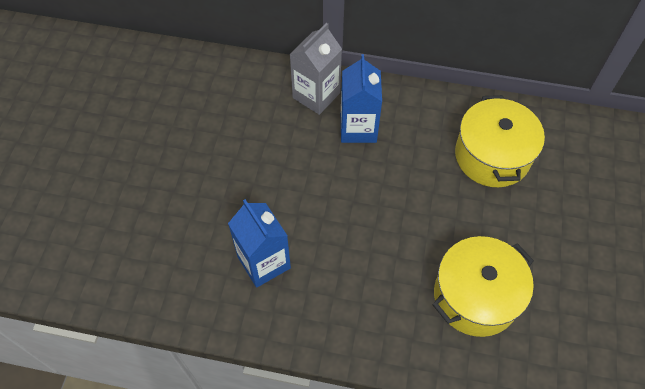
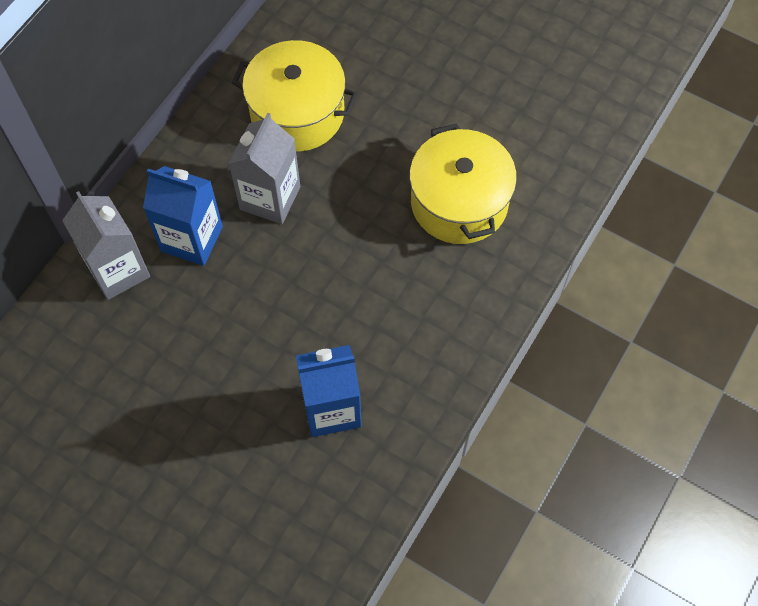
camera: 70 degrees left, 5 degrees up
none -> grey carton [228,113,300,224]

